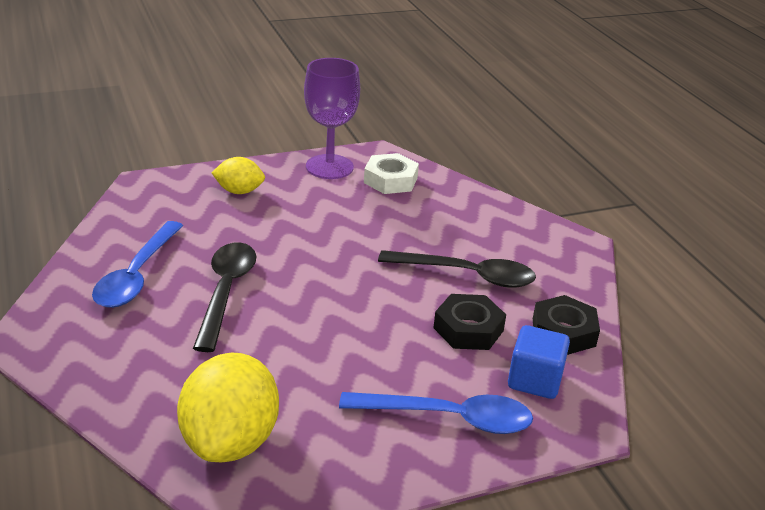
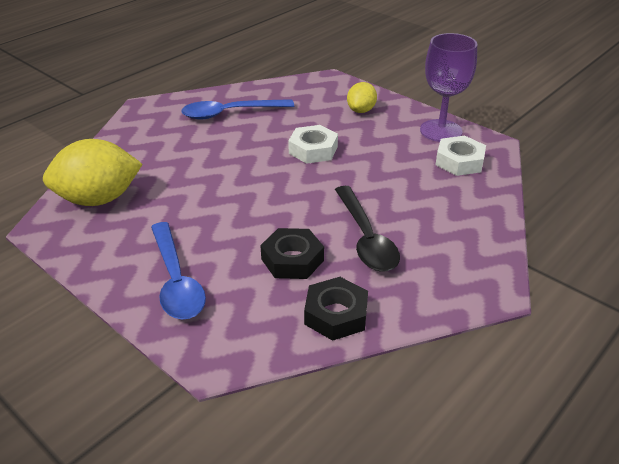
camera: 65 degrees right, 5 degrees up
black spoon [193,242,256,352] -> none
yellow lemon [212,157,265,194] -> yellow lemon turned 45 degrees clockwise [347,82,377,113]
blue cube [508,325,570,399] -> none
none -> white nut [288,125,338,164]

